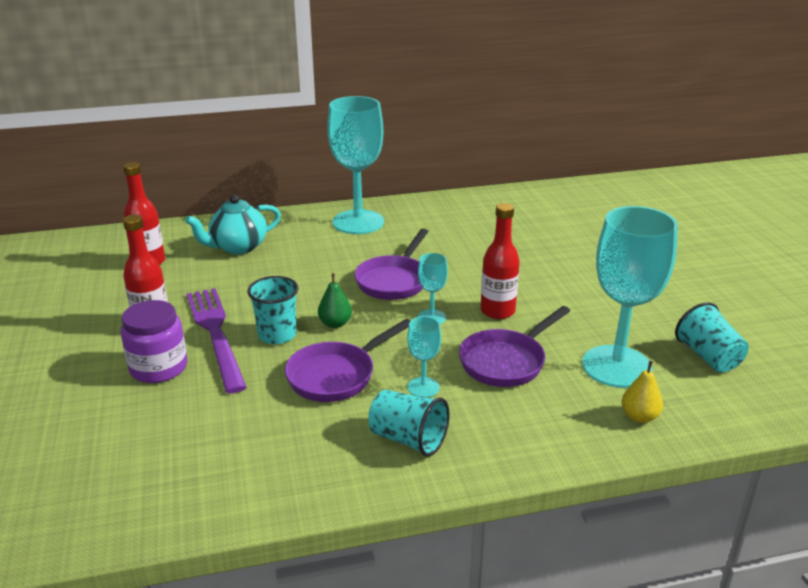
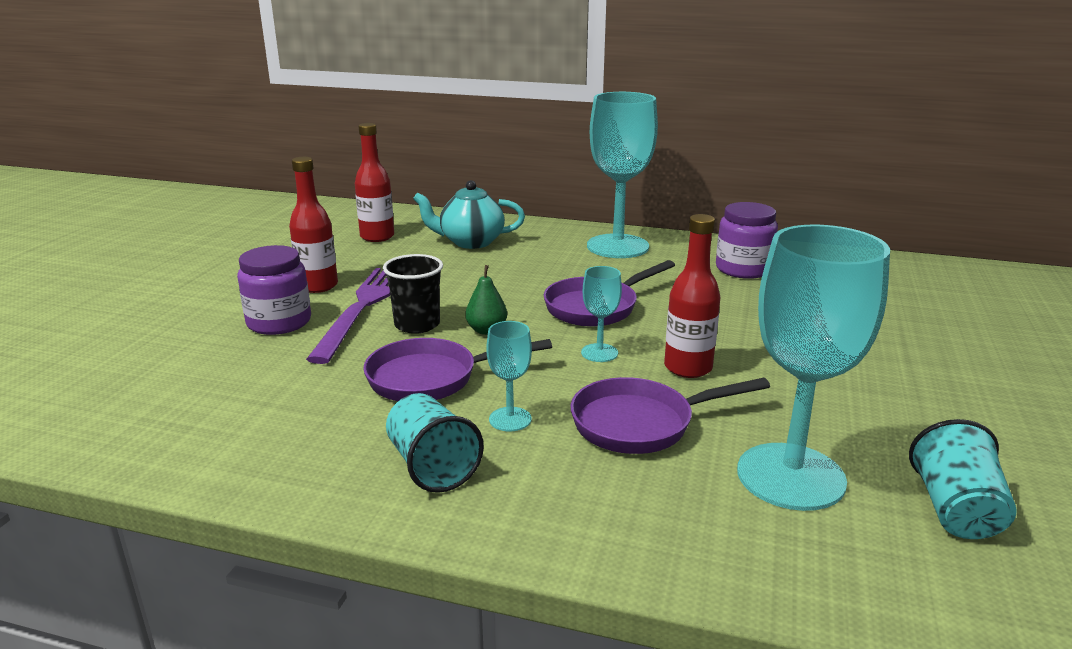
camera: 30 degrees right, 5 degrees down
turquoise cup [247,276,298,344] -> black cup [383,254,443,334]
yellow pear [621,361,663,423] -> none
none -> purple jar [716,202,778,279]

